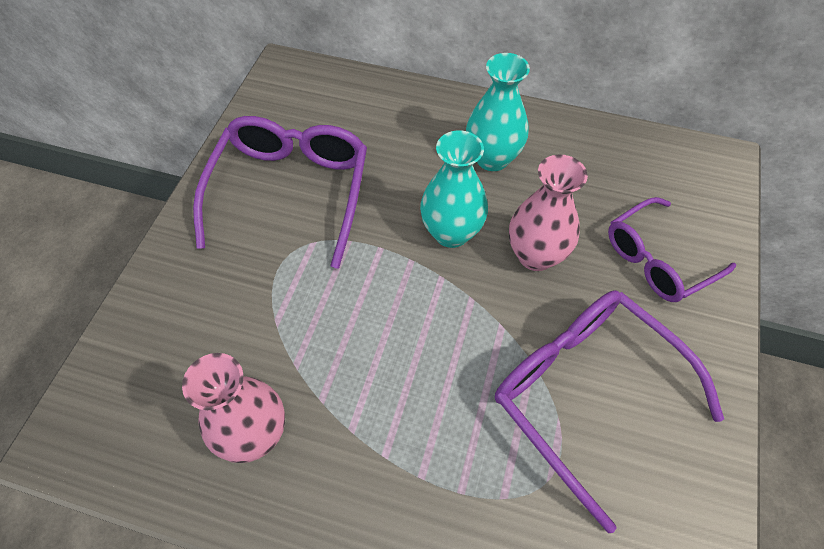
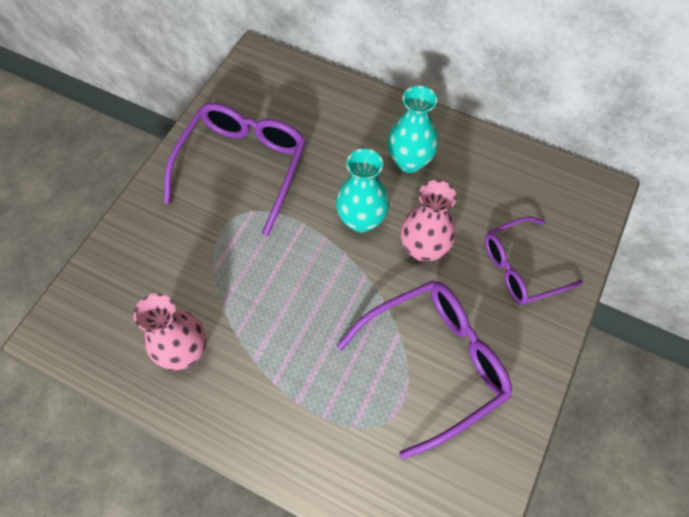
camera: 10 degrees right, 5 degrees up
purple glasses [495,290,724,533] -> purple glasses turned 90 degrees clockwise [337,280,512,460]

